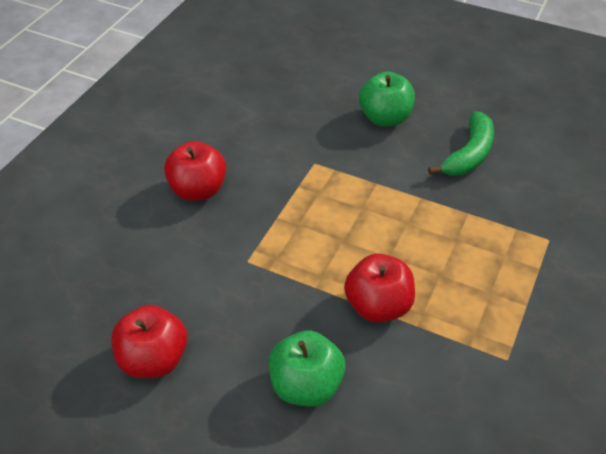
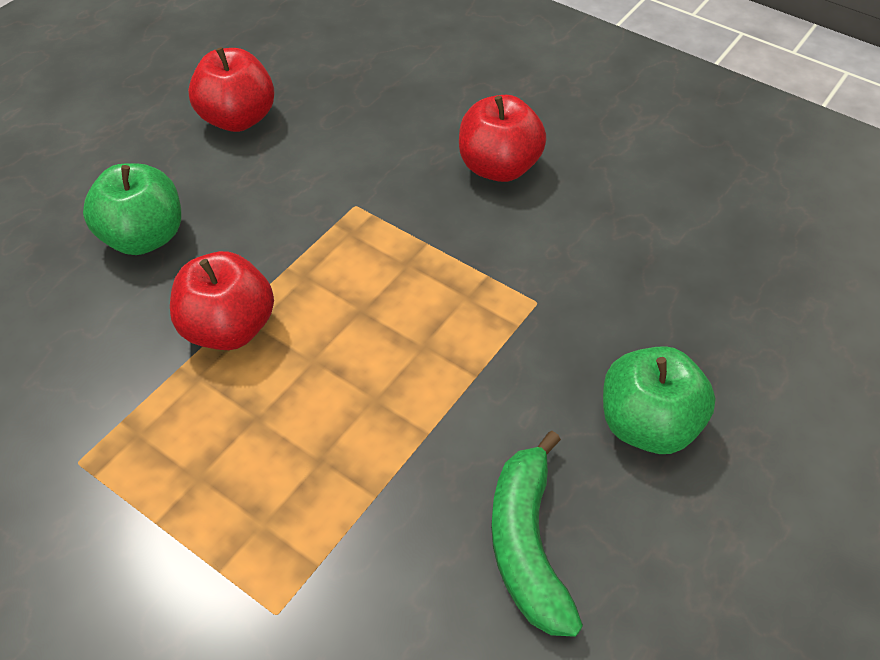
camera: 100 degrees right, 5 degrees up
green banana [428,112,494,176] -> green banana turned 45 degrees clockwise [491,431,583,637]

